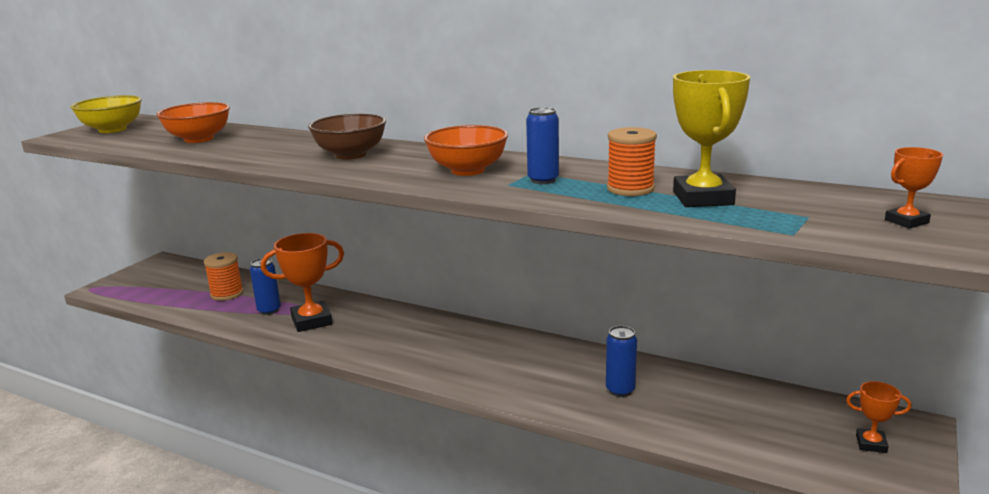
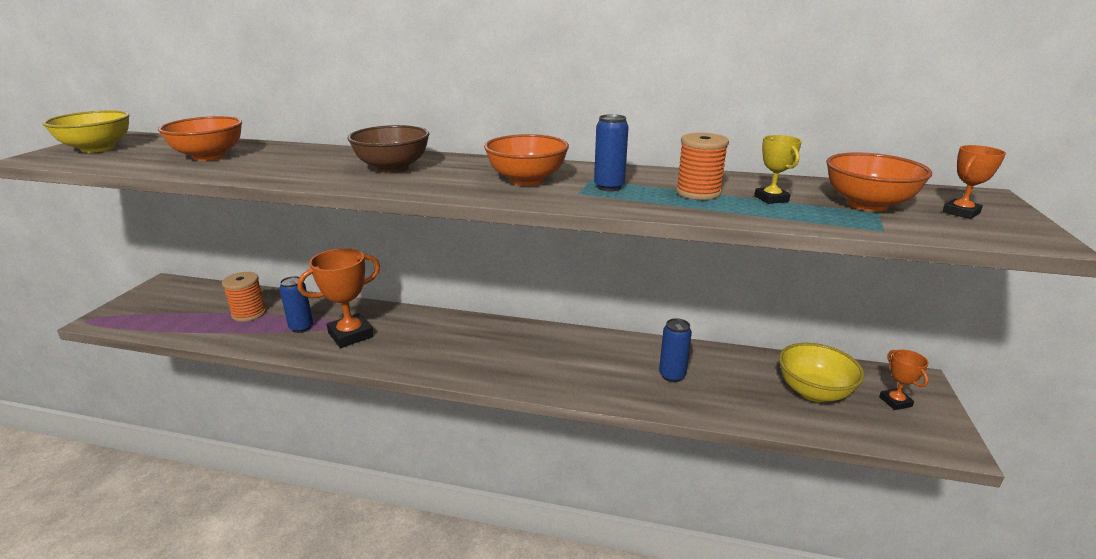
camera: 15 degrees left, 5 degrees up
yellow trophy [673,70,750,207] -> yellow trophy [754,135,802,204], size x0.53
orange trophy [846,381,911,453] -> orange trophy turned 75 degrees clockwise [879,350,929,410]
none -> yellow bowl [779,343,865,402]
none -> orange bowl [826,152,932,211]

